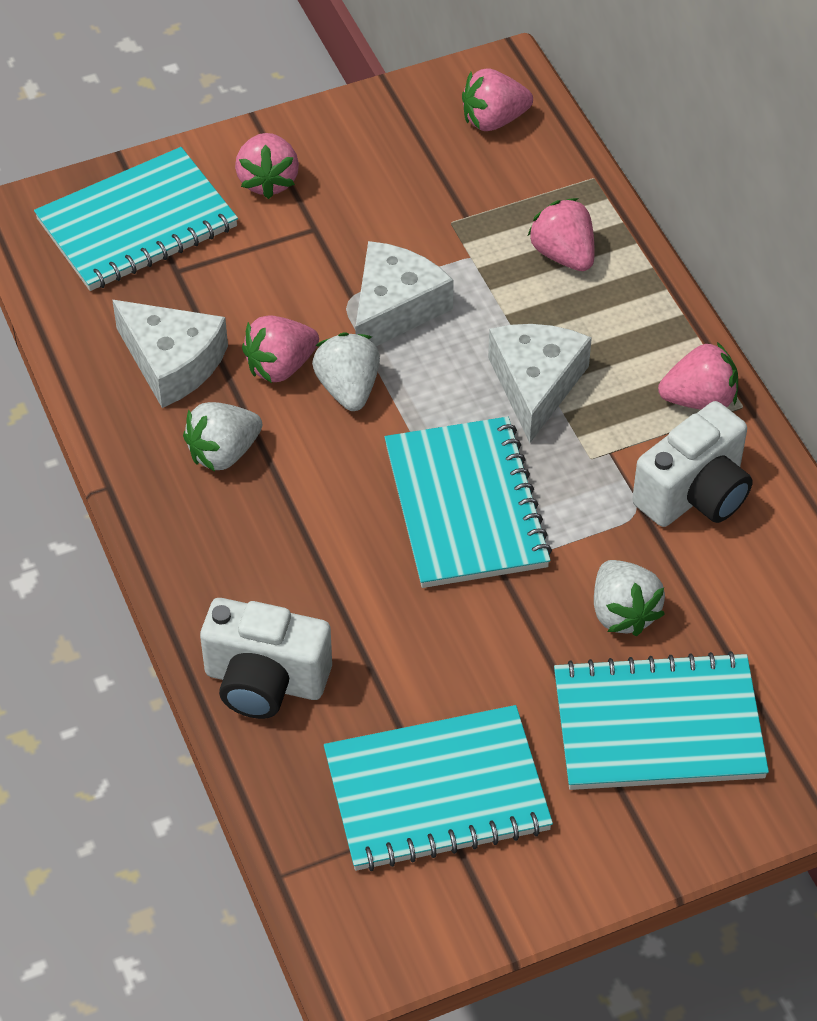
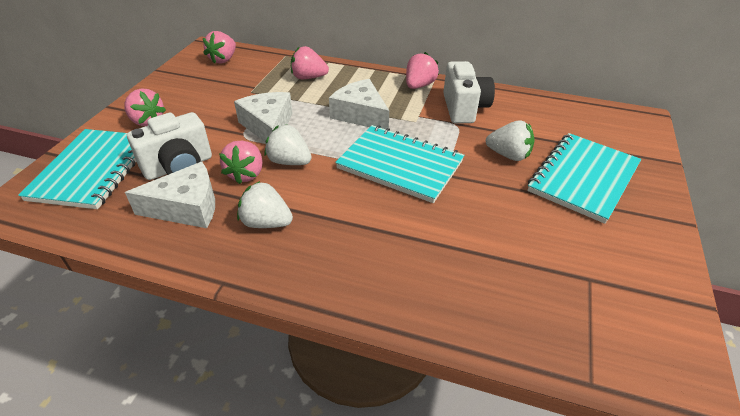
camera: 50 degrees left, 10 degrees down
white strawberry [183,402,262,471] -> white strawberry turned 105 degrees clockwise [237,181,293,228]
white camera [200,598,332,719] -> white camera moved to [127,112,212,180]
turquoise notebook [324,705,553,871] -> none

